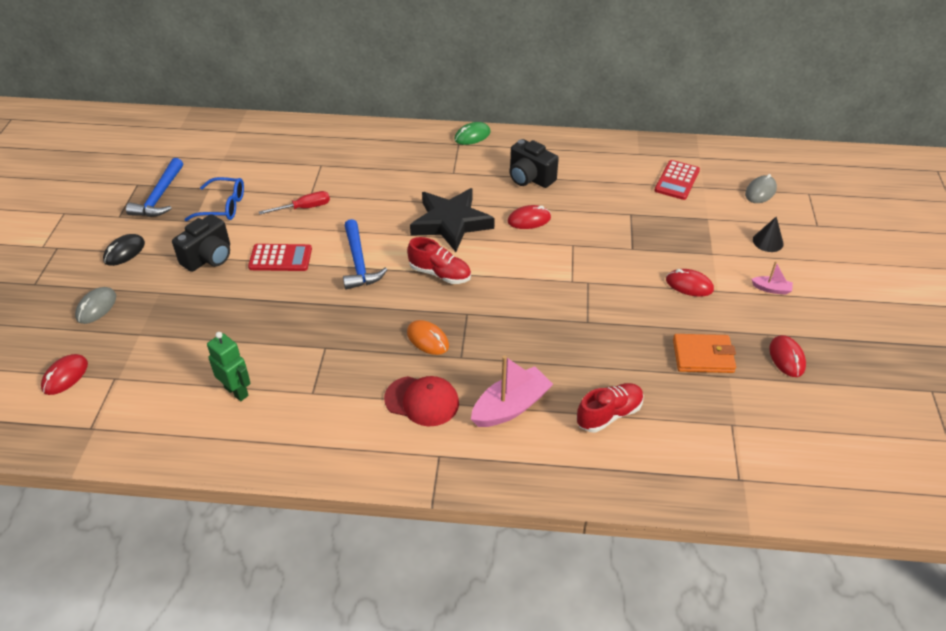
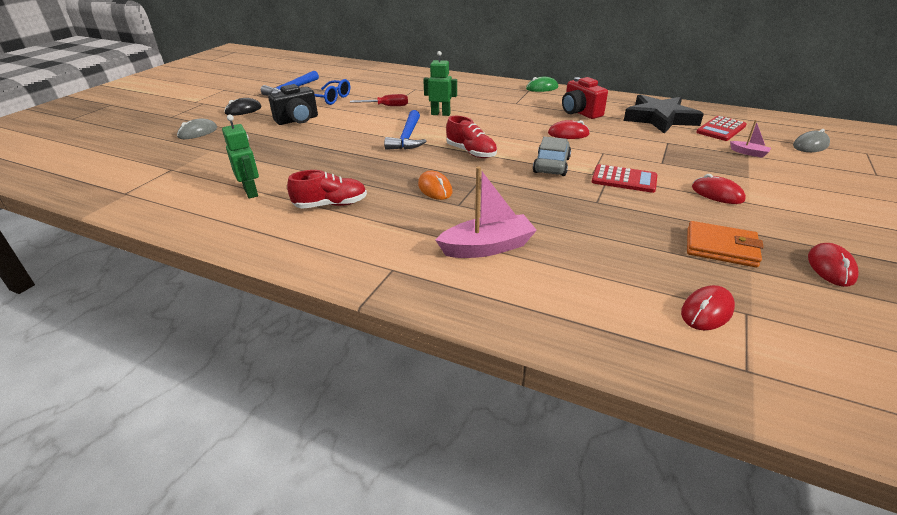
camera: 20 degrees right, 10 degrees down
red mouse [41,354,88,395] -> red mouse moved to [681,285,735,330]
red calculator [248,244,312,271] -> red calculator moved to [592,164,658,193]
red cap [384,376,459,426] -> none
black star [410,188,495,252] -> black star moved to [624,94,704,134]
black camera [509,139,559,188] -> red camera [562,77,608,119]
red shoe [576,383,644,433] -> red shoe moved to [287,170,367,209]
pink boat [751,261,793,295] -> pink boat moved to [730,120,771,158]
black cone [753,217,784,252] -> none
none -> green robot [423,51,457,116]
none -> grey car [533,137,571,176]

